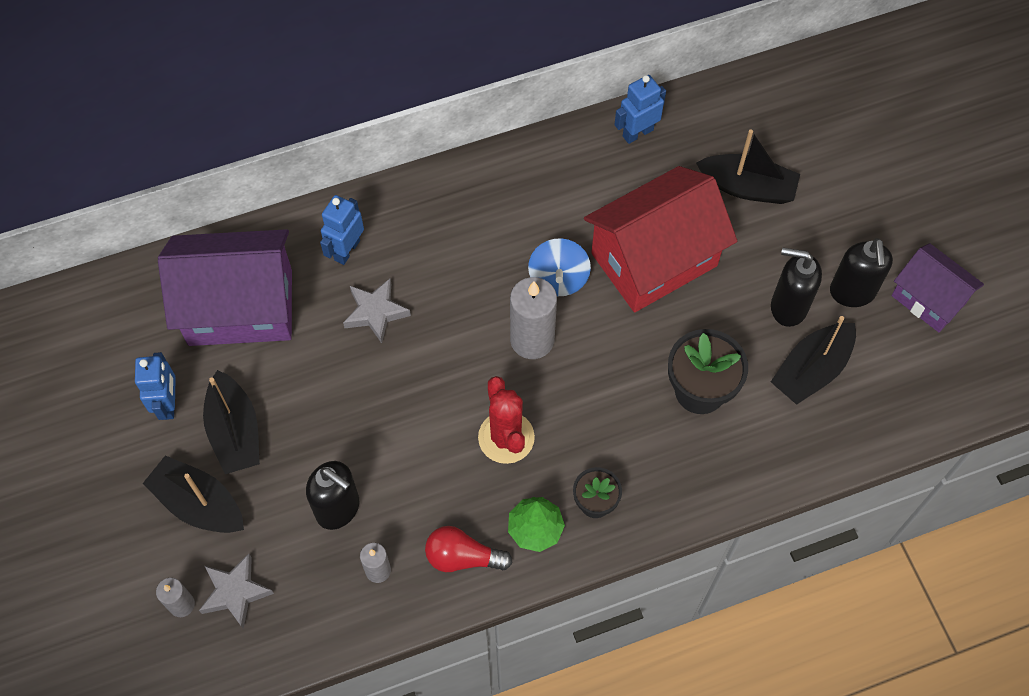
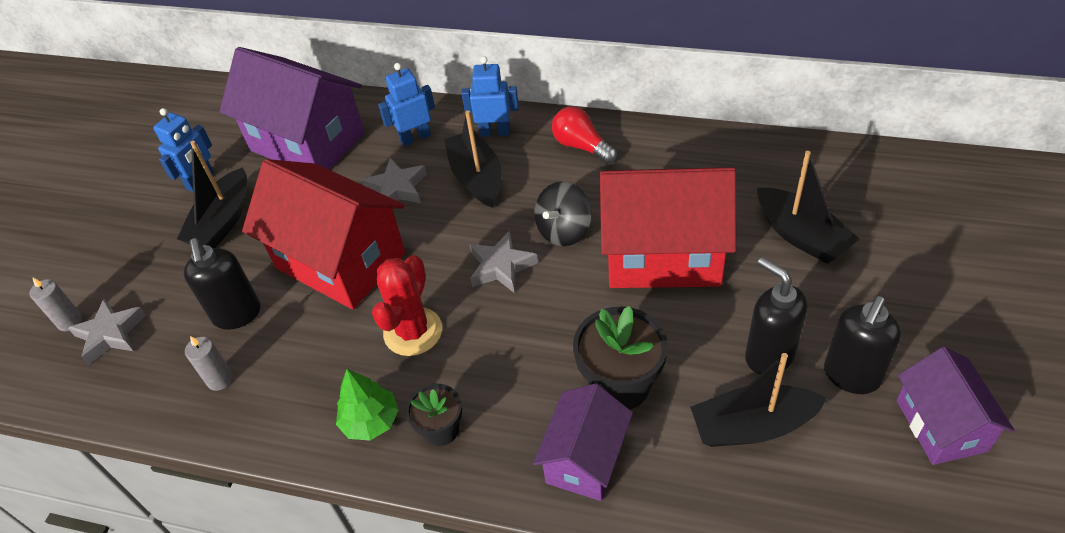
camera: 40 degrees right, 15 degrees down
black boat [143,455,244,533] -> black boat moved to [444,110,502,208]
red light bulb [425,526,513,572] -> red light bulb moved to [552,107,617,164]
grey candle [510,277,557,359] -> grey star [470,230,538,293]
blue spinning top [528,238,591,296] -> black spinning top [534,181,592,246]
blue robot [614,75,666,144] -> blue robot moved to [461,56,519,137]
none -> red house [242,159,405,309]
none -> purple house [533,384,633,501]

